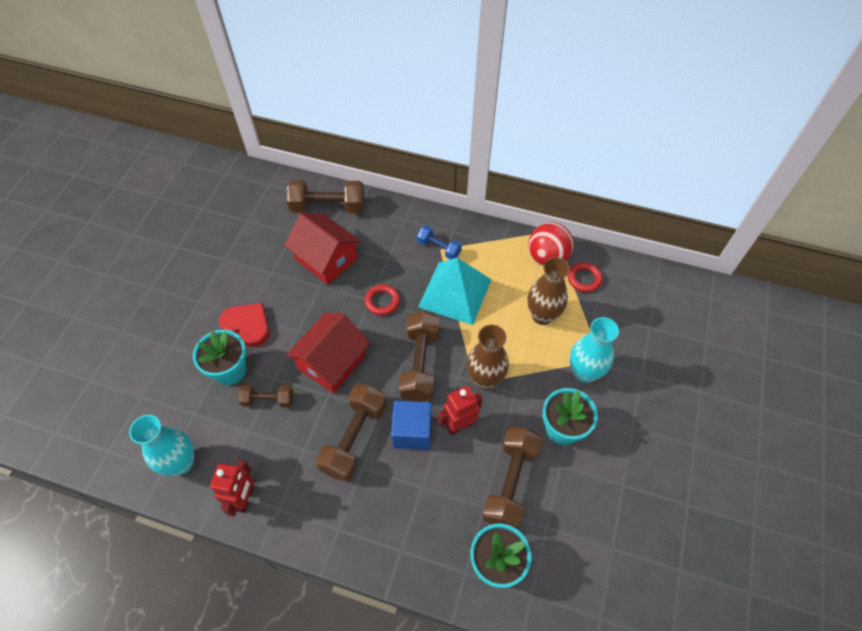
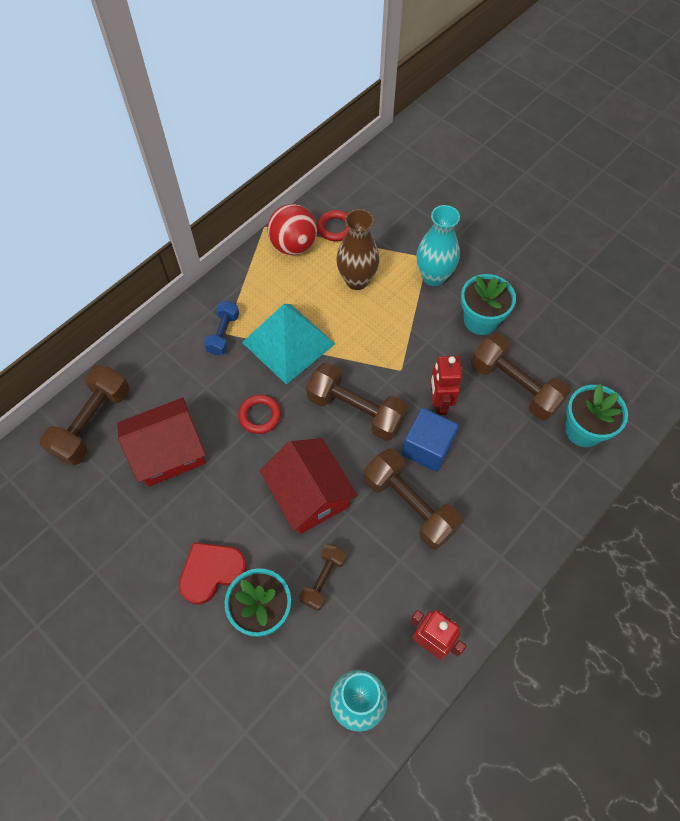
camera: 65 degrees left, 5 degrees up
blue dumbbell [417,225,462,260] -> blue dumbbell turned 45 degrees counterclockwise [204,301,239,355]
brown vase [466,325,509,390] -> none

